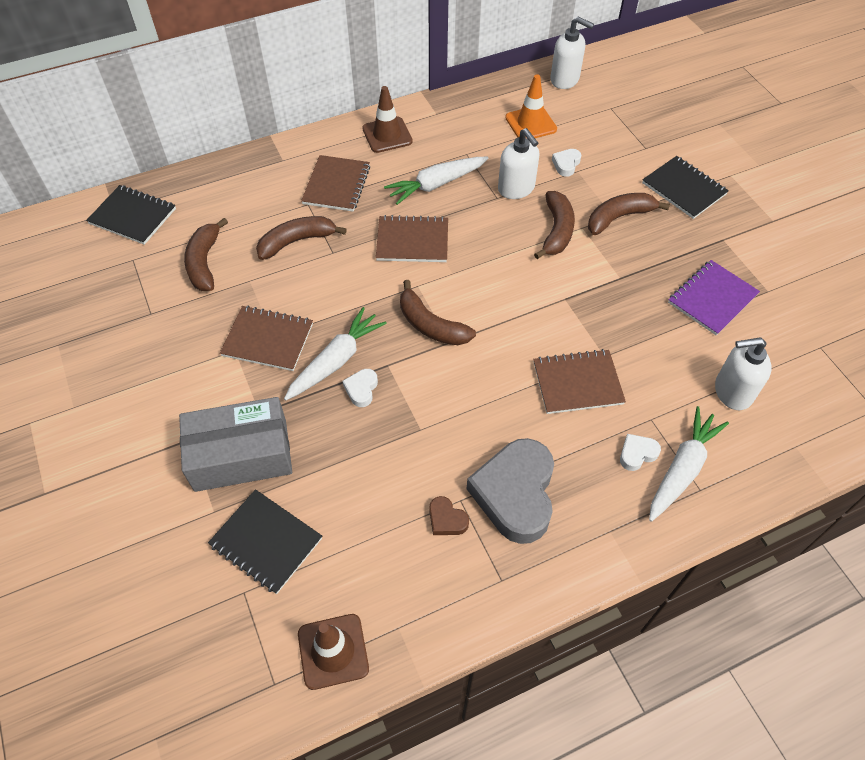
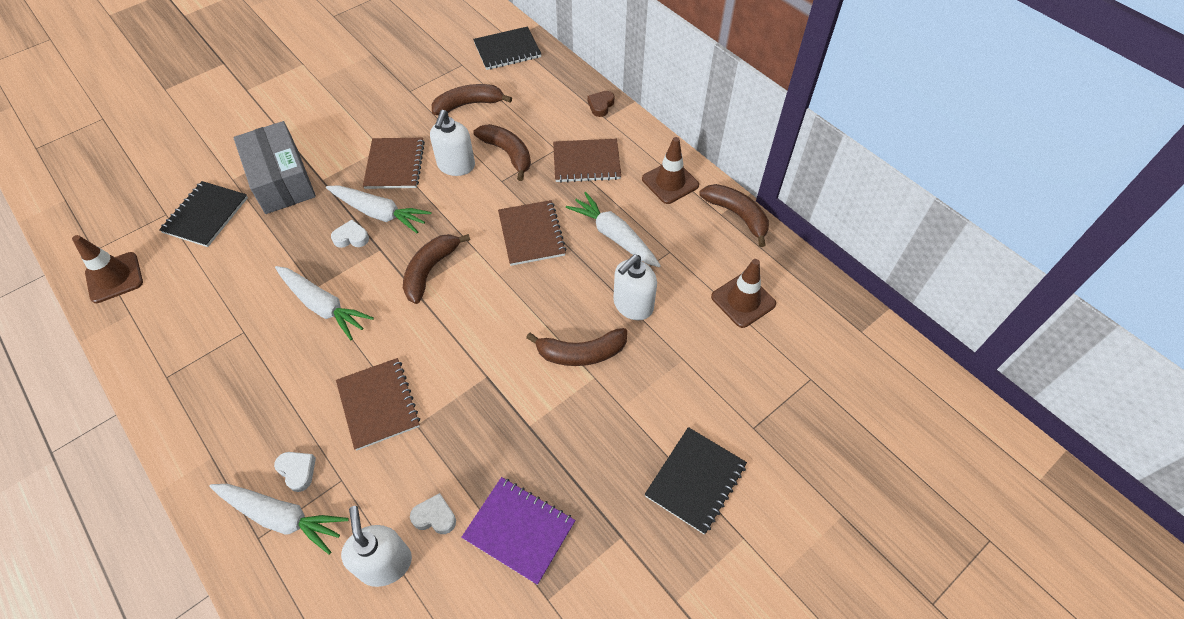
camera: 75 degrees right, 0 degrees up
black notebook [86,185,176,245] -> black notebook turned 60 degrees clockwise [473,27,542,70]
brown heart [429,496,469,535] -> brown heart moved to [588,91,614,117]
grey heart [467,438,554,544] -> none
orange traffic cone [505,74,557,138] -> brown traffic cone [711,259,776,328]
white soap dispenser [550,17,594,89] -> white soap dispenser moved to [430,110,475,176]
white heart [552,149,581,177] -> white heart moved to [410,493,456,534]
brown banana [588,193,670,235] -> brown banana moved to [699,184,769,247]
none -> white carrot [275,266,374,340]

